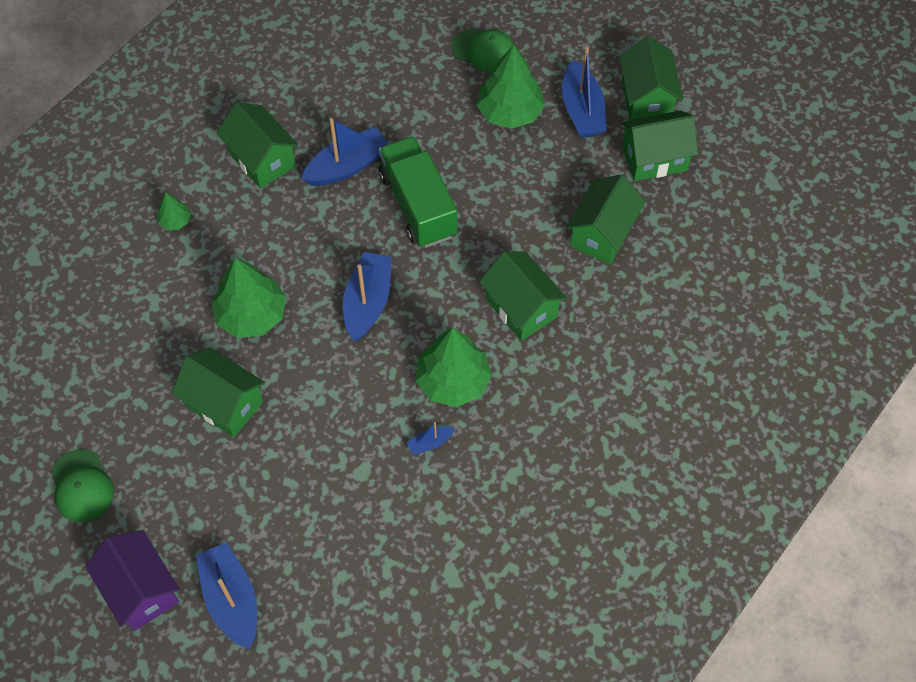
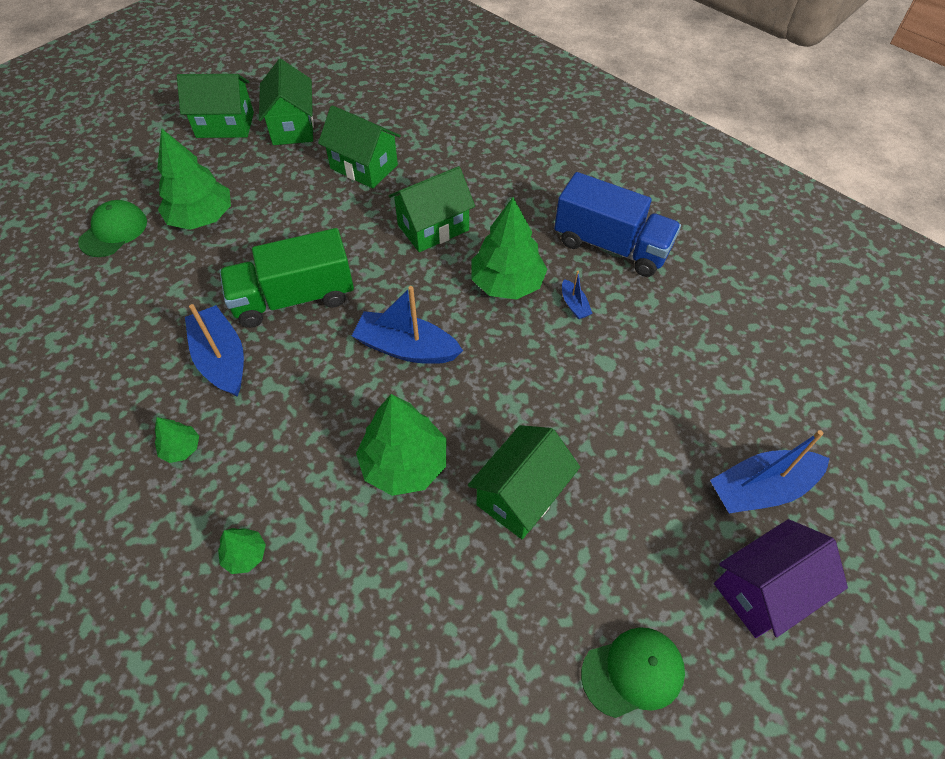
camera: 85 degrees left, 5 degrees down
green house [217,102,299,189] -> green tree [155,417,199,463]
blue boat [562,47,606,138] -> none
none -> blue truck [554,172,681,277]

